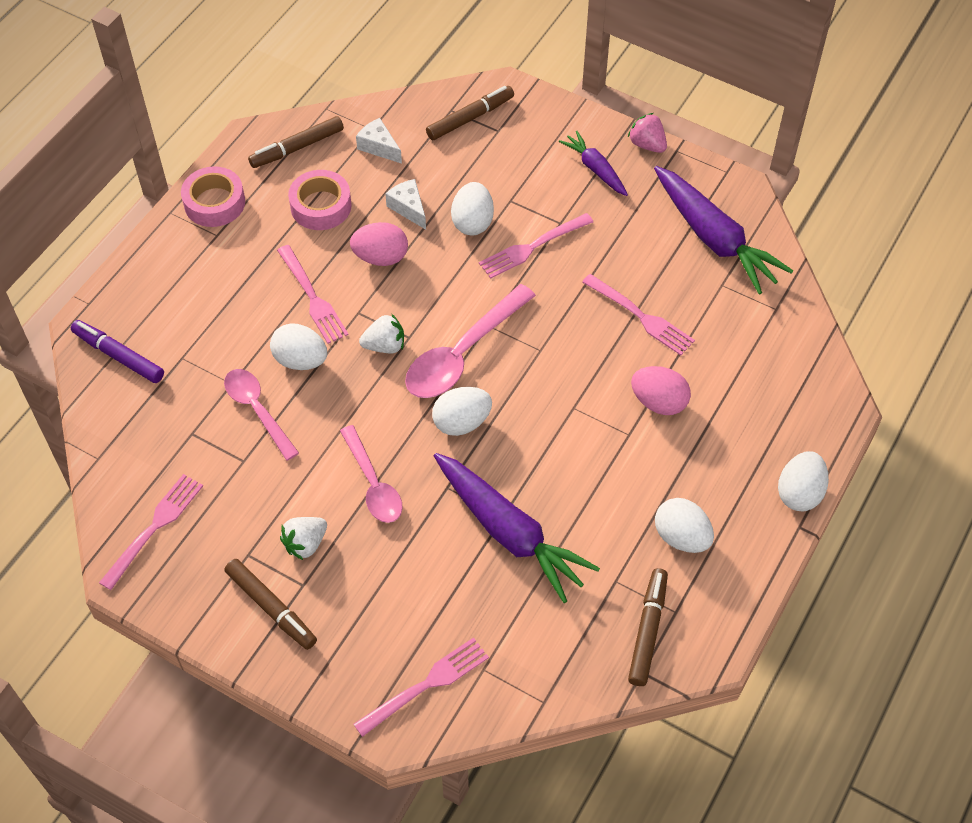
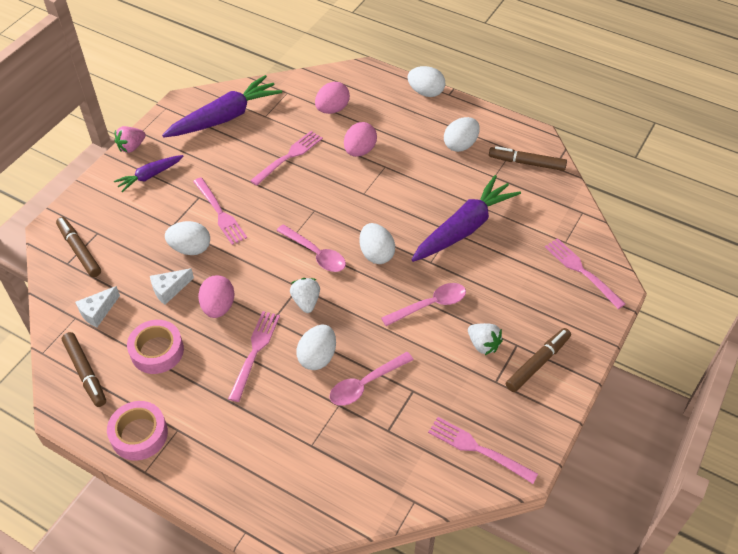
camera: 90 degrees left, 5 degrees down
purple marker [71,320,164,383] -> none
pink fork [277,245,349,344] -> pink fork turned 45 degrees counterclockwise [228,311,280,402]
pink spoon [405,284,536,398] -> pink spoon [277,224,346,272], size x0.66
none -> pink egg [315,82,350,114]

